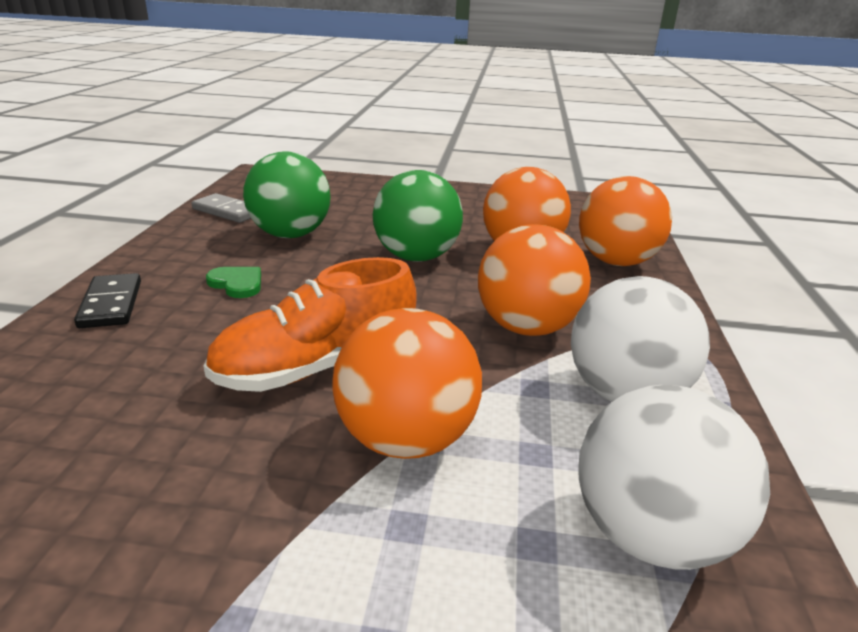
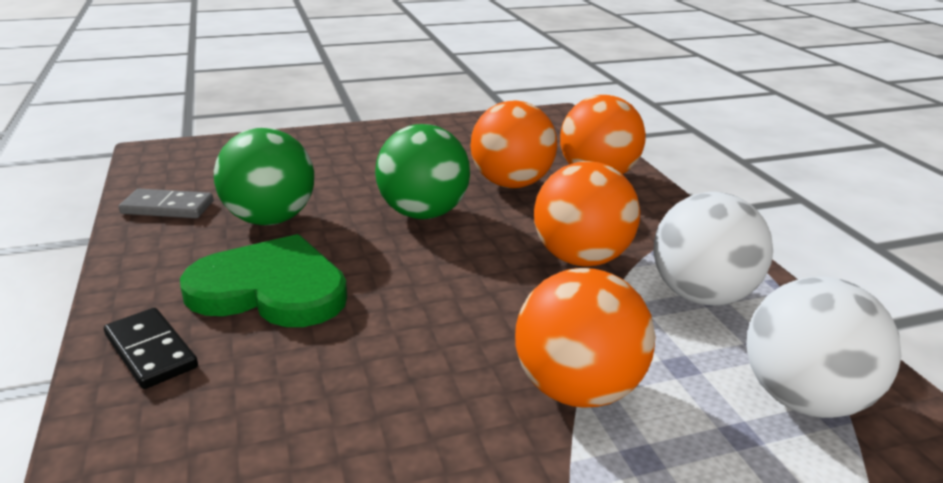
camera: 25 degrees left, 0 degrees up
orange shoe [204,257,417,392] -> none
green heart [206,267,261,298] -> green heart [180,234,347,327], size x2.30

